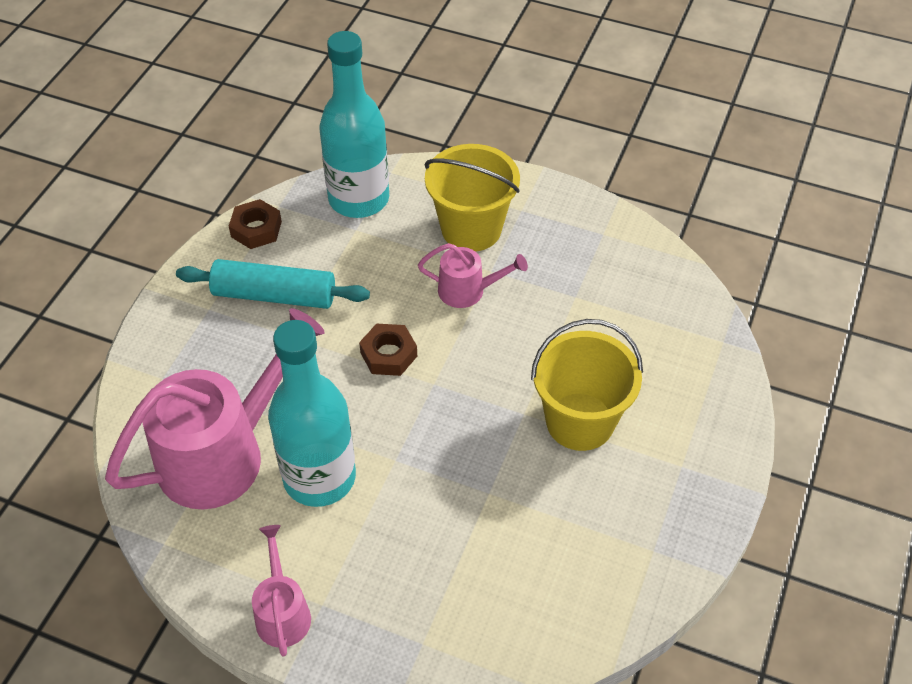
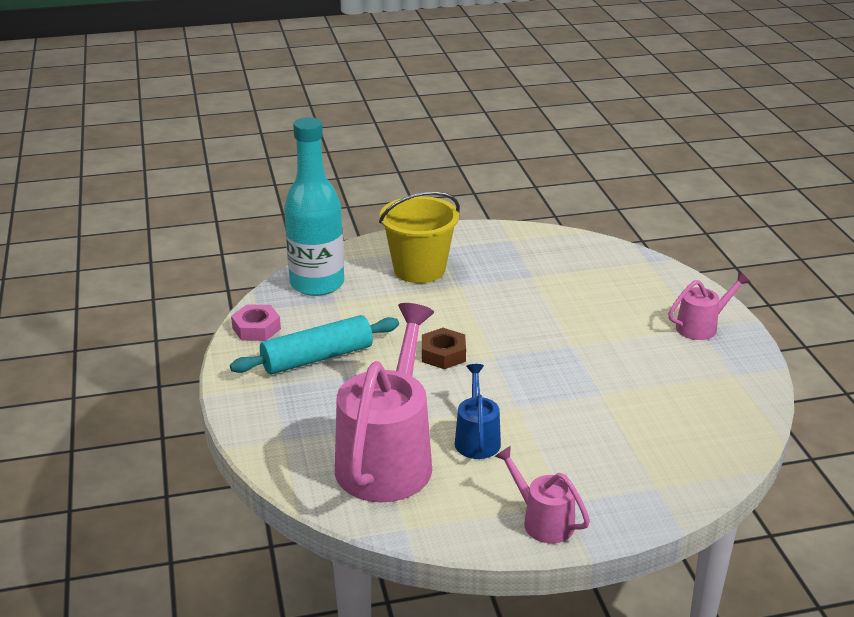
camera: 35 degrees left, 20 degrees down
brown nut [229,199,282,249] -> pink nut [231,304,281,341]
turquoise bottle [268,320,356,507] -> blue watering can [455,364,501,459]
pink watering can [418,243,528,308] -> pink watering can moved to [668,272,750,340]
yellow bucket [531,319,643,451] -> none

